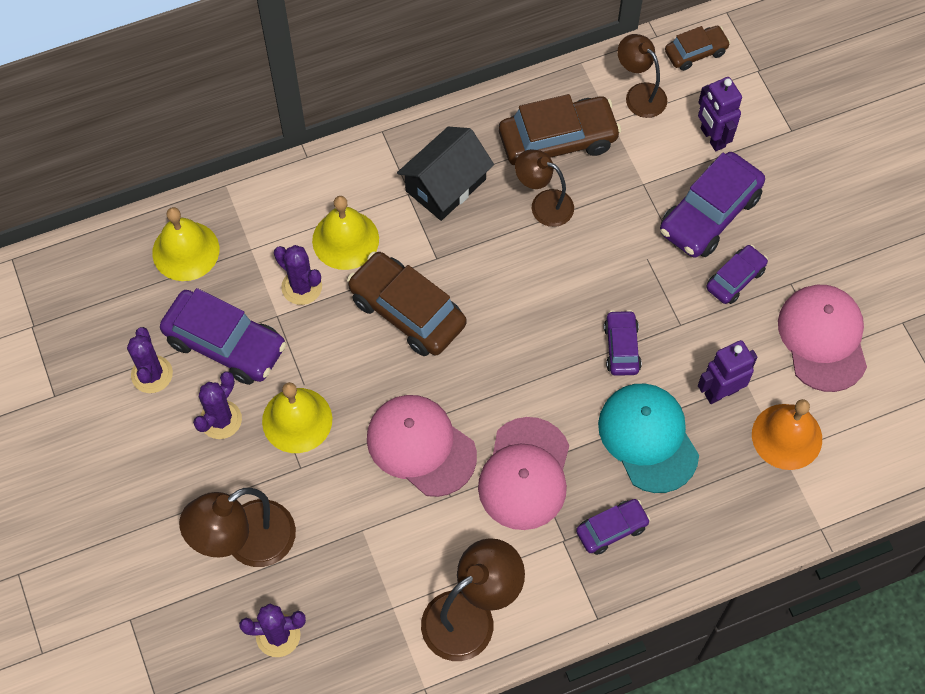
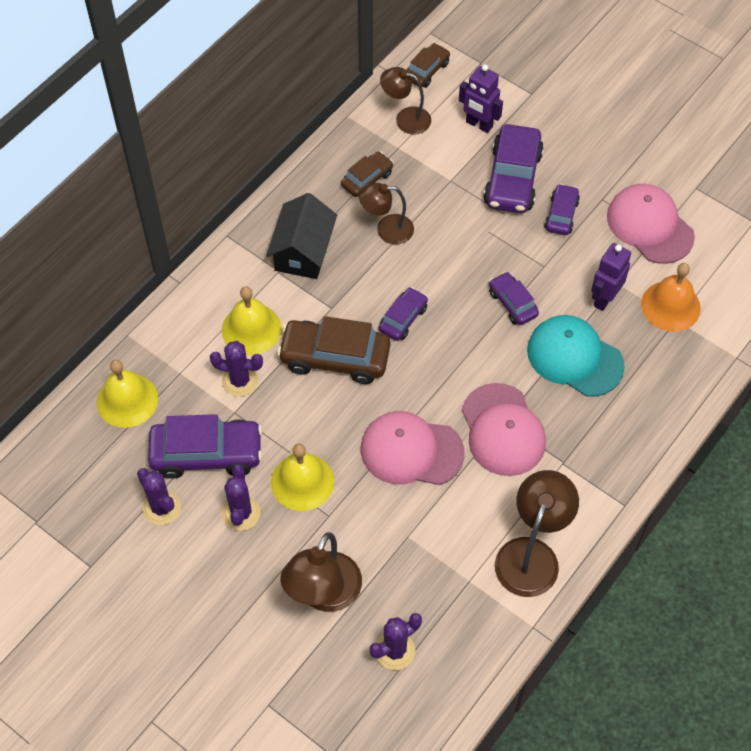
camera: 30 degrees left, 5 degrees down
brown car [499,94,621,165] -> brown car [341,151,393,197], size x0.56
purple car [576,499,651,555] -> purple car moved to [379,287,428,341]

